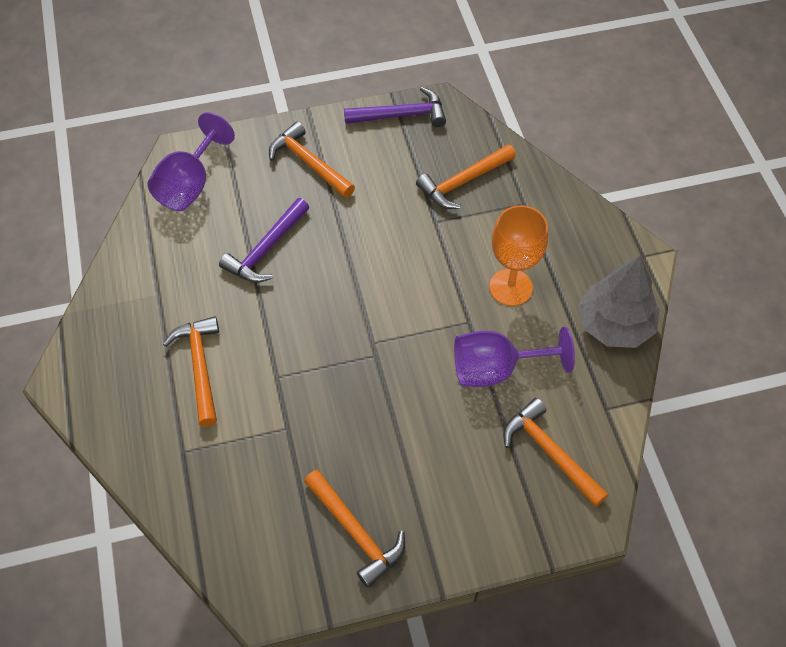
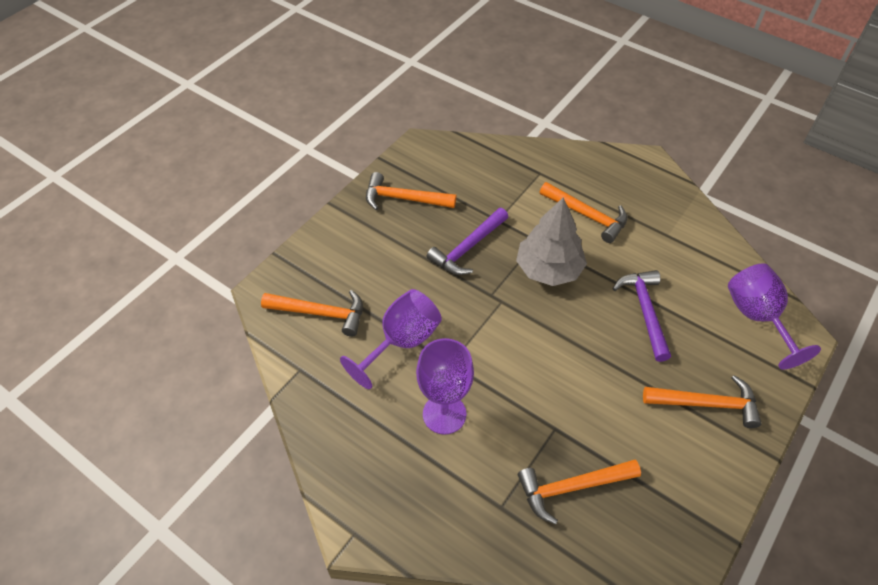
camera: 140 degrees right, 5 degrees down
purple hammer [344,87,446,127] -> purple hammer moved to [426,208,508,275]
orange hammer [416,144,516,209] -> orange hammer turned 120 degrees counterclockwise [518,460,641,525]
orange goblet [489,205,548,306] -> purple goblet [416,338,474,435]
grey tree [578,255,660,348] -> grey tree moved to [516,198,587,286]

